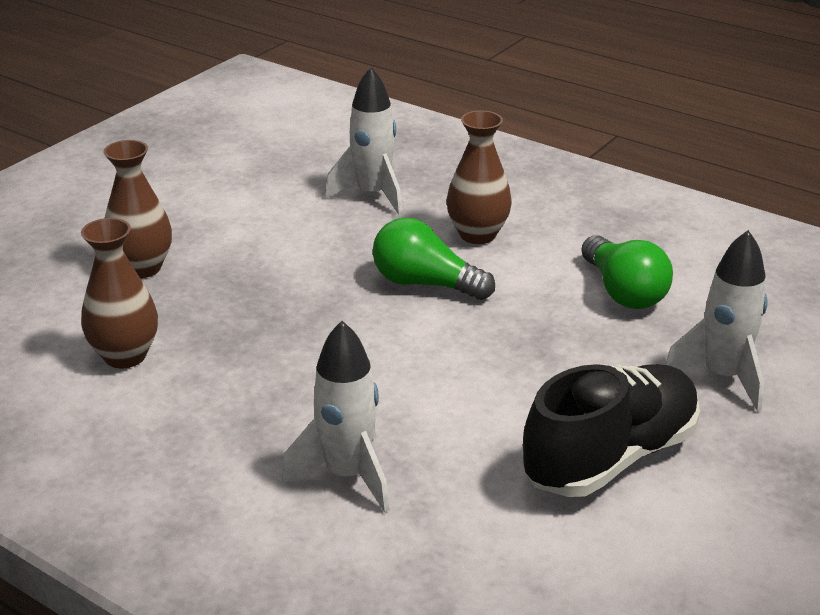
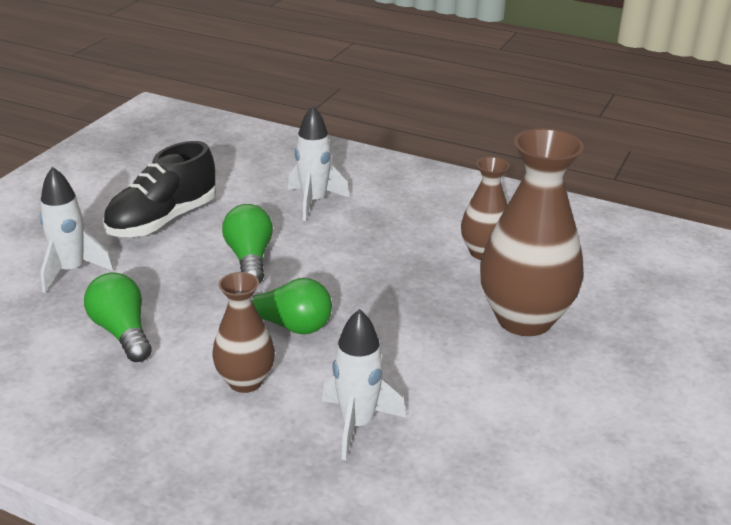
camera: 170 degrees right, 0 degrees up
brown vase [103,140,172,278] -> brown vase [480,128,584,336], size x1.79
none -> green light bulb [222,204,273,283]

